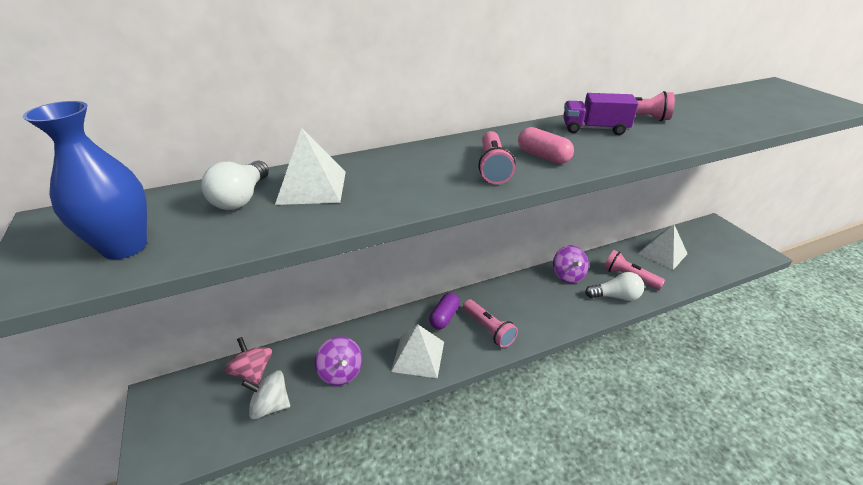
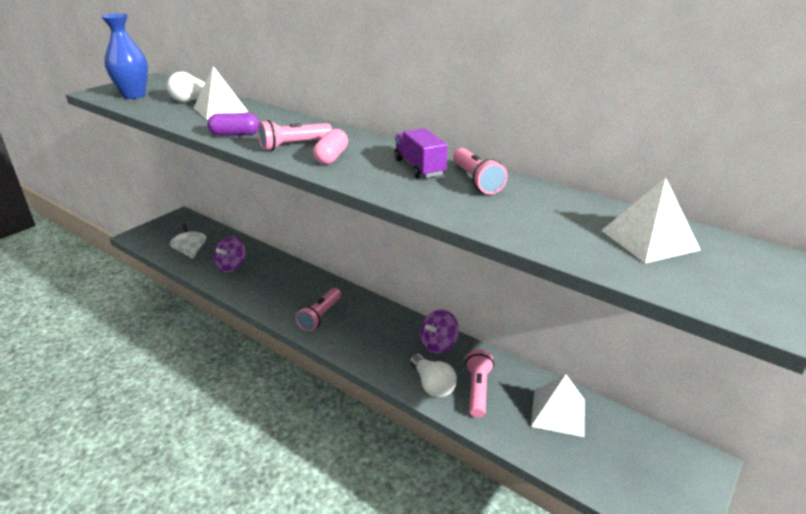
camera: 60 degrees right, 5 degrees down
pink spinning top [224,337,272,385] -> none
white pyramid [391,324,444,378] -> white pyramid moved to [601,178,701,263]
purple capsule [429,293,460,329] -> purple capsule moved to [207,113,259,136]

